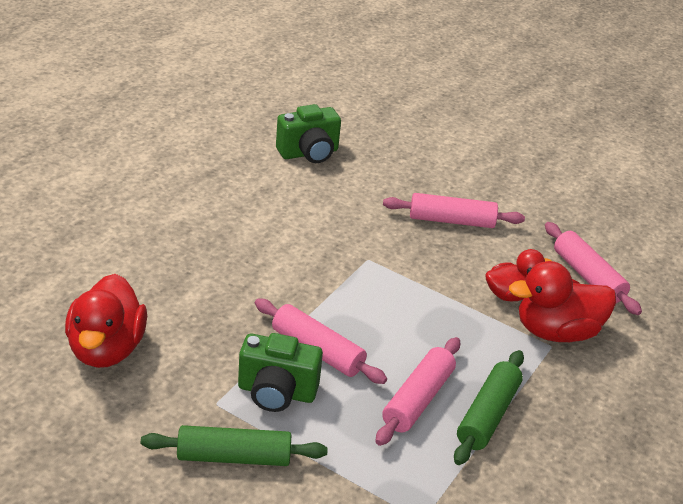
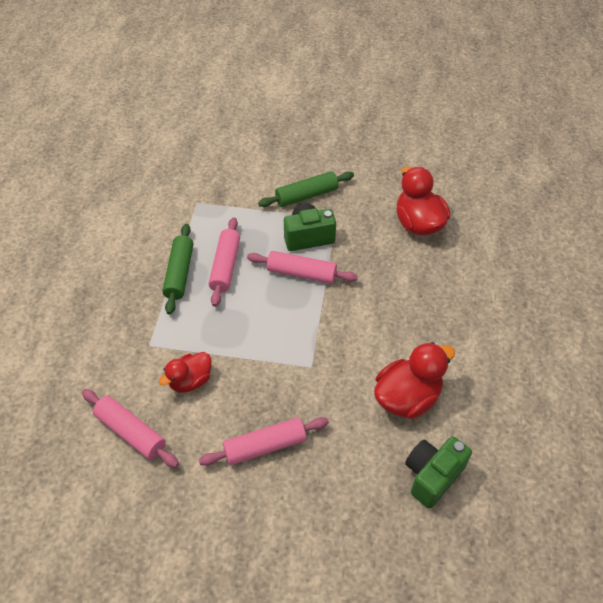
camera: 160 degrees right, 15 degrees up
red duck [509,261,616,342] -> red duck moved to [374,342,455,419]

